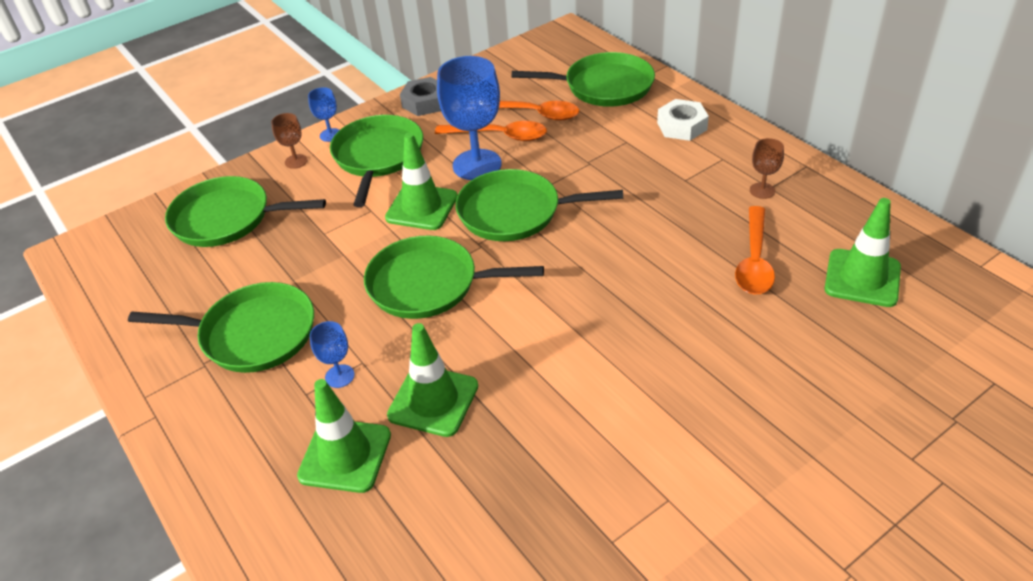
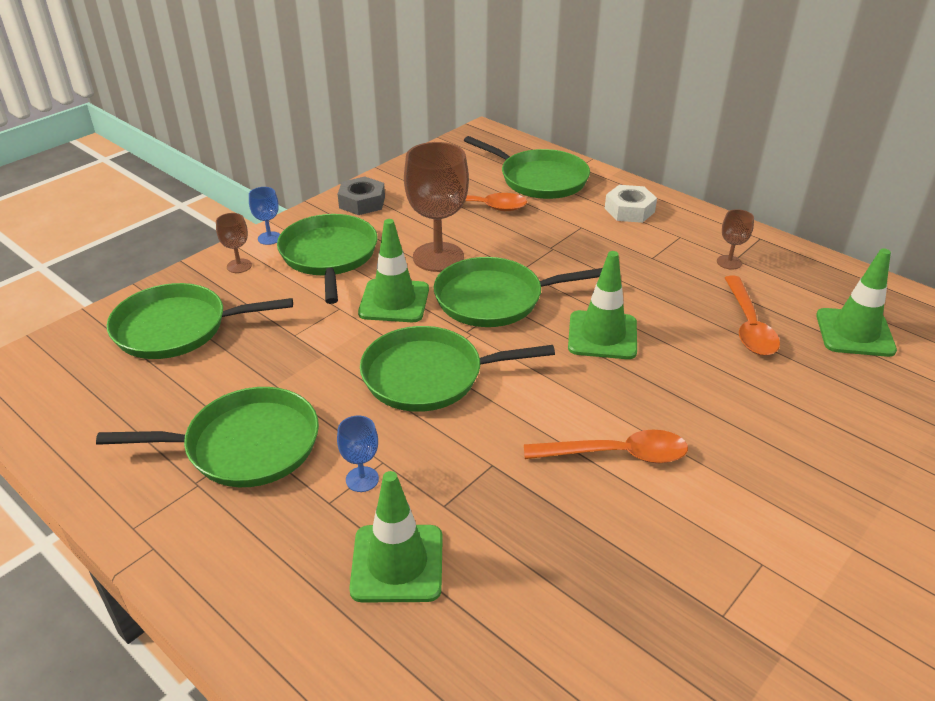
camera: 15 degrees left, 5 degrees down
green traffic cone [387,323,478,437] -> green traffic cone moved to [568,251,637,359]
orange spoon [435,121,547,141] -> orange spoon moved to [524,430,688,463]
blue goblet [437,56,502,180] -> brown goblet [404,142,469,272]
green pan [512,52,655,107] -> green pan turned 45 degrees clockwise [464,136,590,199]

